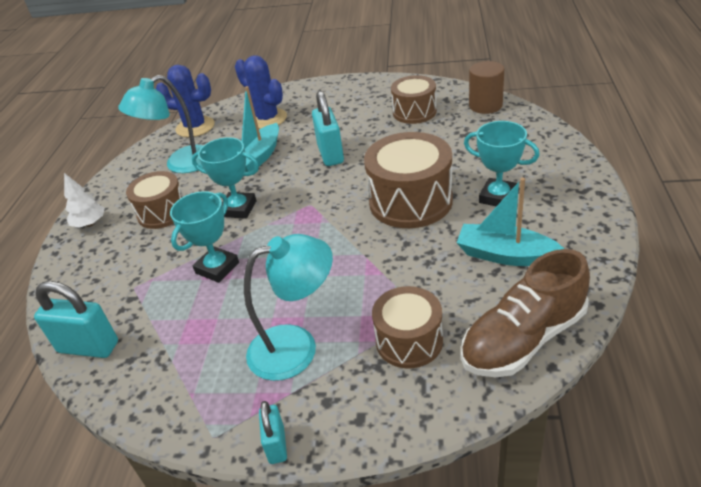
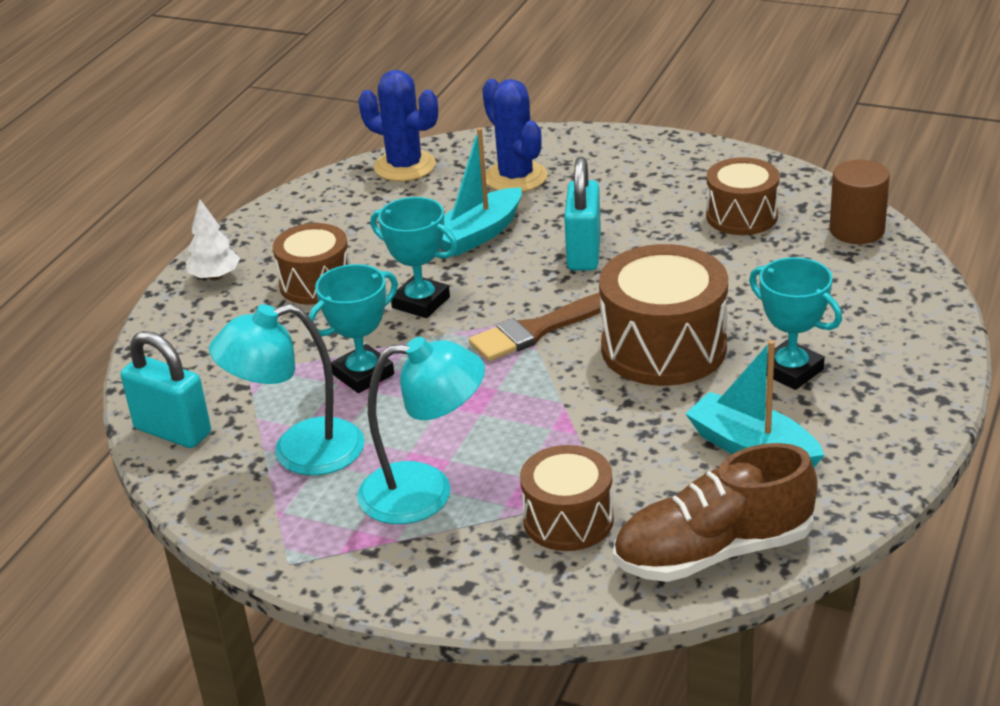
camera: 15 degrees right, 5 degrees down
turquoise lamp [118,75,204,173] -> turquoise lamp moved to [209,304,365,475]
turquoise padlock [259,401,287,464] -> none
none -> brown brush [469,293,601,361]

